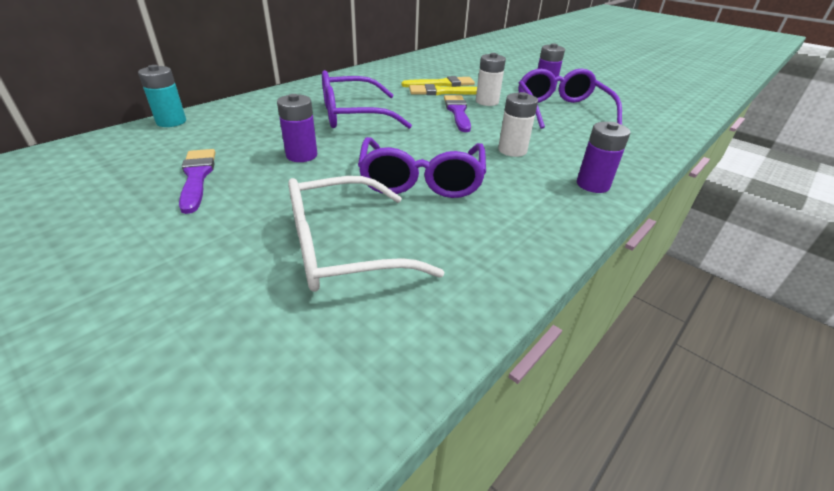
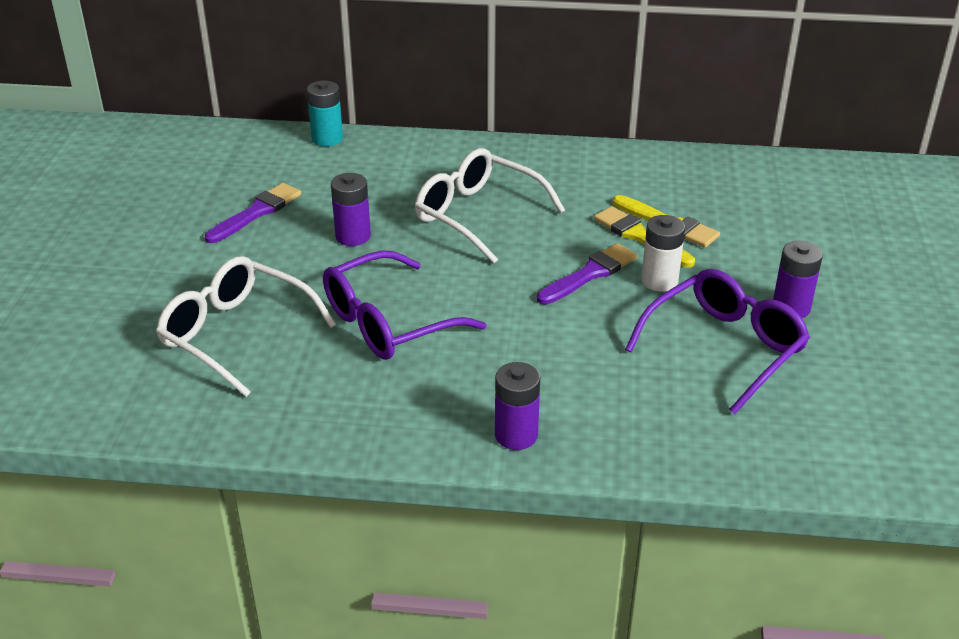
camera: 55 degrees right, 0 degrees up
purple glasses [322,70,412,129] -> white glasses [415,148,565,264]
white battery [498,92,538,157] -> none

